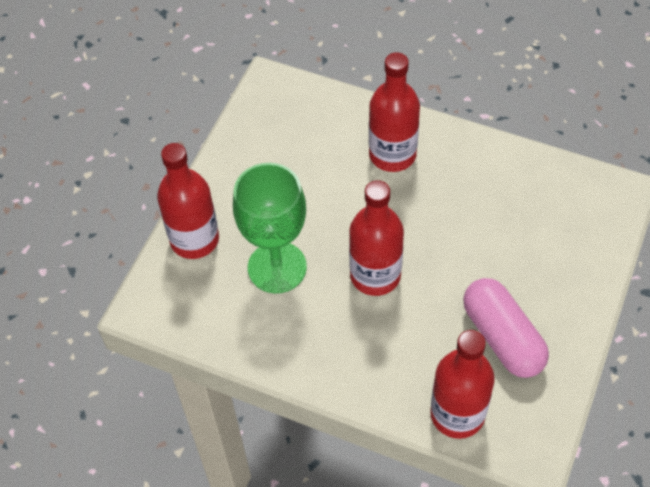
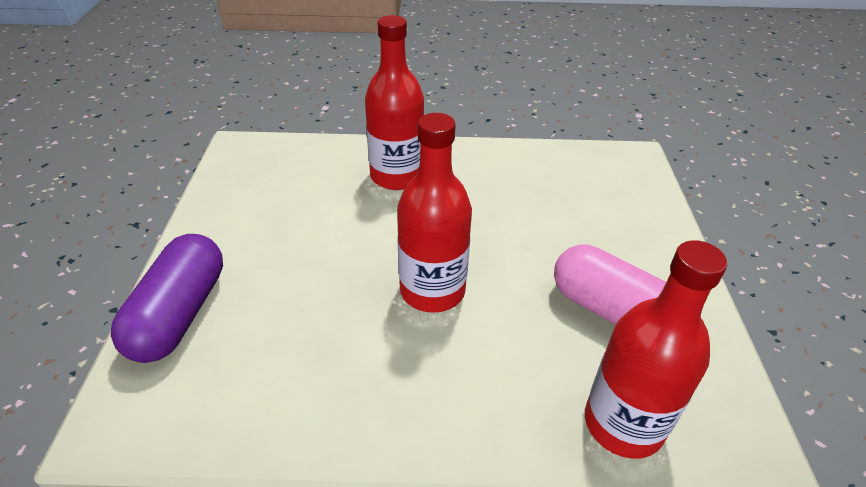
camera: 25 degrees left, 15 degrees down
red bottle [157,143,219,259] -> purple capsule [111,234,223,363]
green goblet [233,163,307,294] -> none

